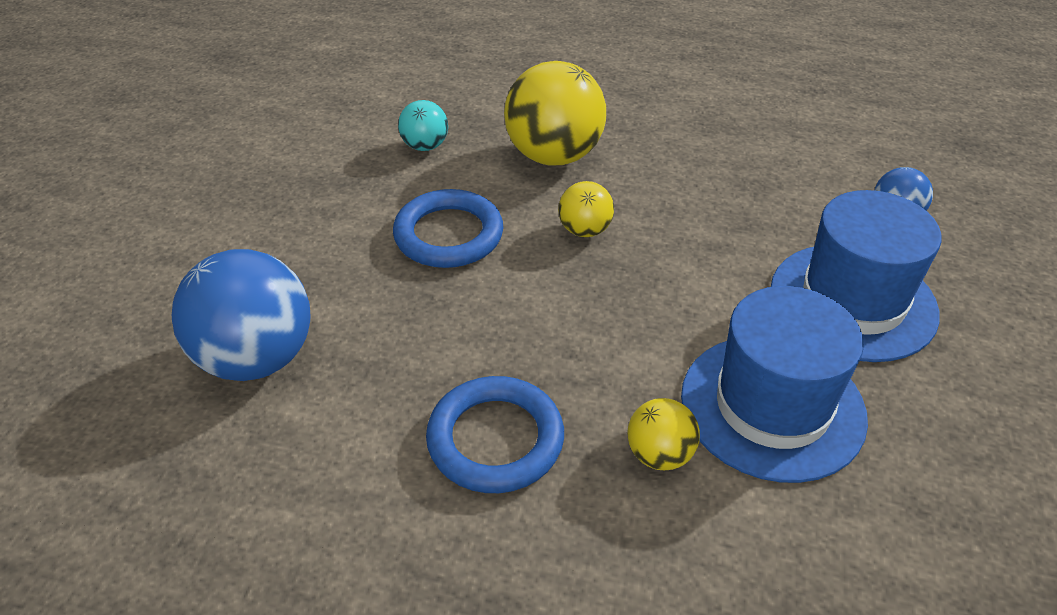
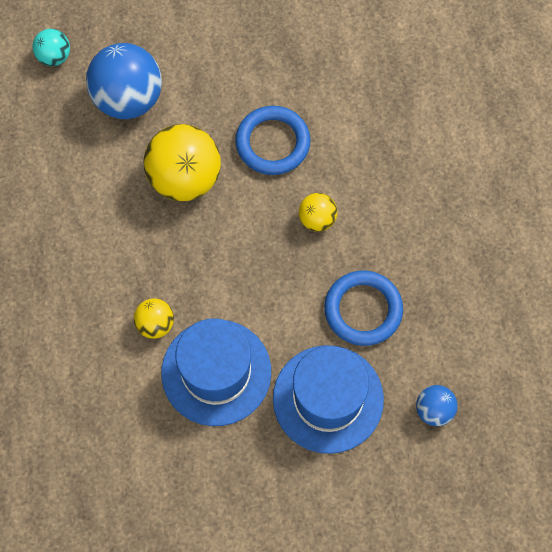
camera: 65 degrees right, 25 degrees up
turquoise ball [398,100,448,151] -> turquoise ball moved to [32,29,70,66]
blue ring [426,376,564,493] -> blue ring moved to [324,270,403,346]
yellow ball [504,61,606,165] -> yellow ball moved to [143,124,221,202]

